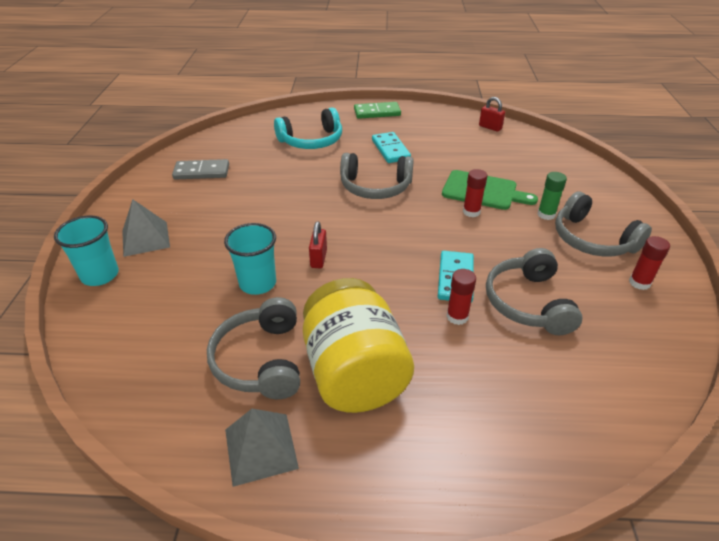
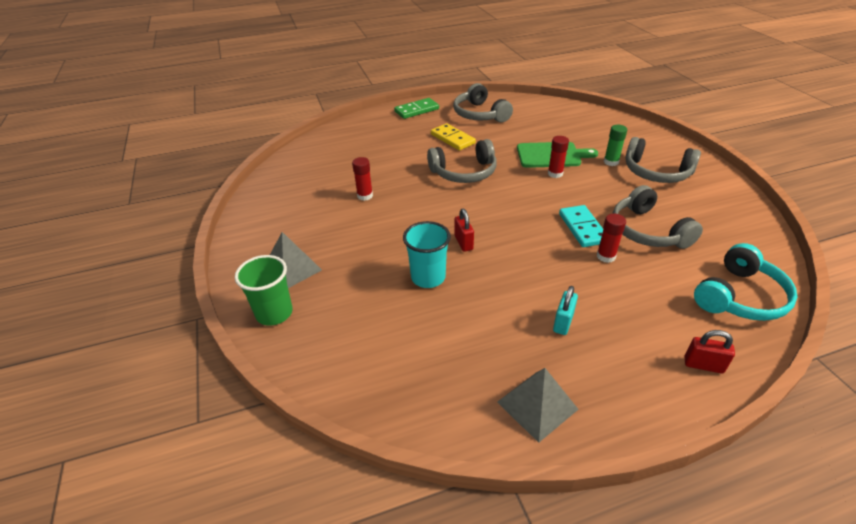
camera: 20 degrees left, 0 degrees up
turquoise cup [54,215,119,286] -> green cup [235,255,293,326]
grey domino [172,159,229,180] -> none
grey headphones [207,297,300,399] -> grey headphones moved to [453,83,513,122]
turquoise headphones [274,107,342,149] -> turquoise headphones moved to [694,243,797,321]
yellow jar [303,278,414,413] -> turquoise padlock [553,286,578,335]
turquoise domino [372,132,411,163] -> yellow domino [431,123,476,151]
red padlock [479,97,505,132] -> red padlock moved to [684,330,735,374]
red glue stick [629,236,670,290] -> red glue stick moved to [352,157,373,201]

